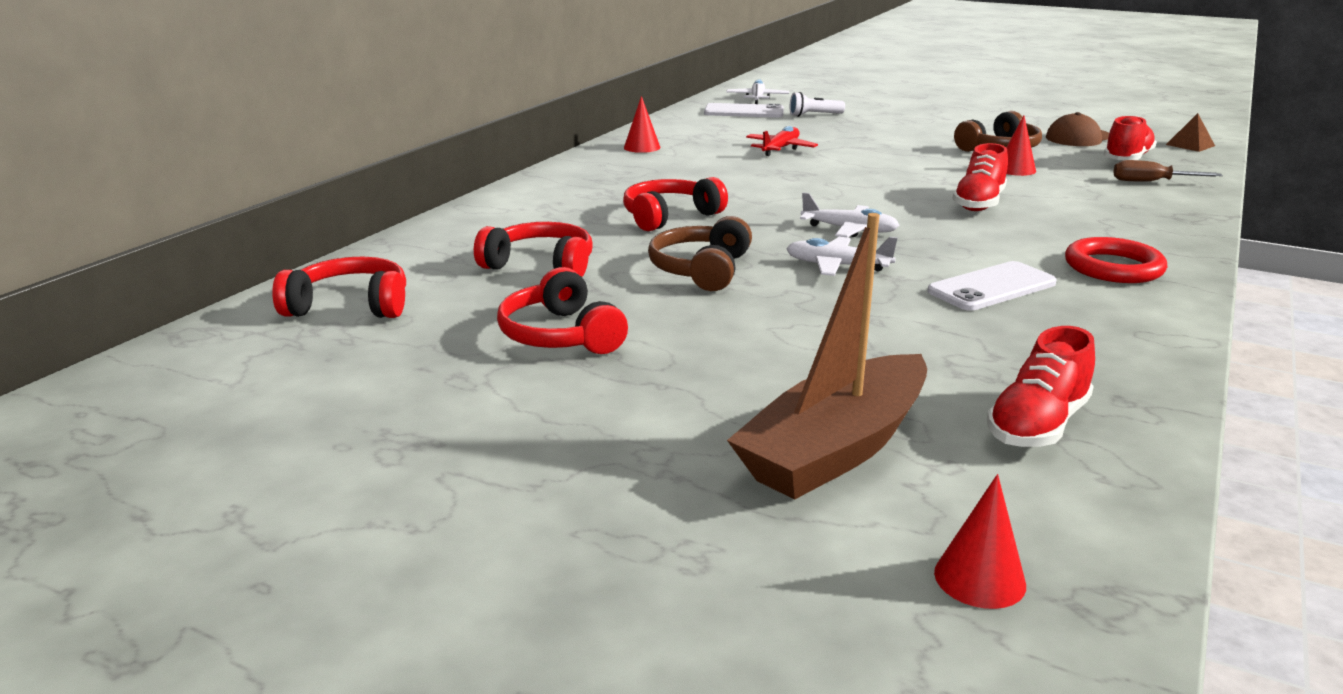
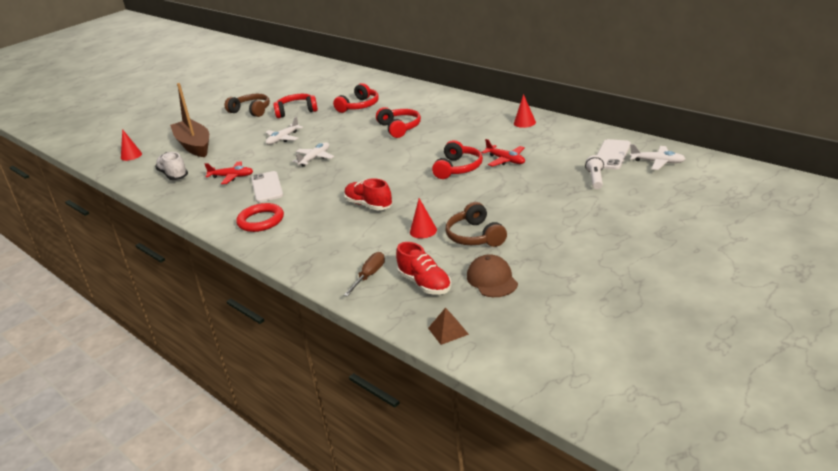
camera: 110 degrees right, 5 degrees up
red headphones [272,257,406,318] -> red headphones moved to [432,140,483,179]
brown headphones [648,216,752,291] -> brown headphones moved to [225,94,270,117]
white plane [800,192,899,237] -> white plane moved to [265,117,303,145]
red shoe [987,326,1095,447] -> white shoe [155,152,188,180]
none -> red plane [205,162,253,184]

